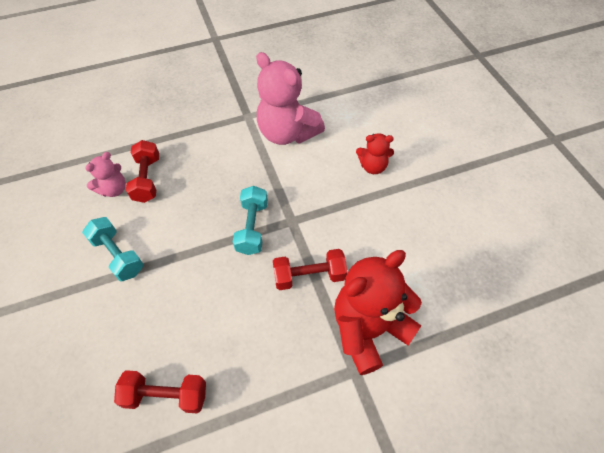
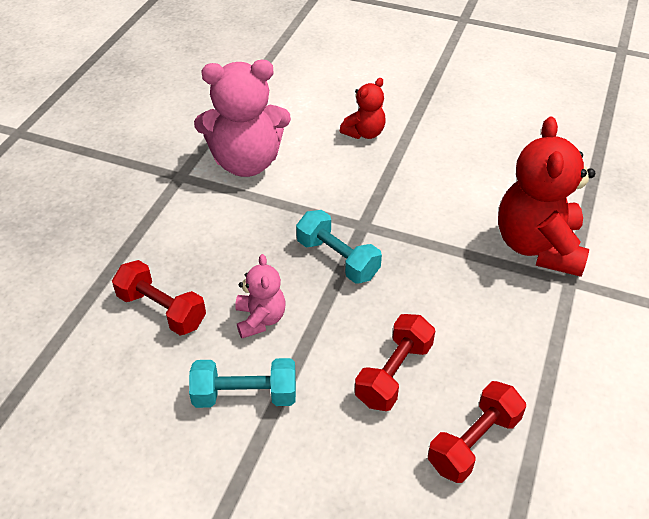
camera: 50 degrees left, 10 degrees down
pink teddy bear [85,152,126,197] -> pink teddy bear moved to [235,254,286,338]
red dumbbell [273,249,347,290] -> red dumbbell moved to [355,314,435,411]

